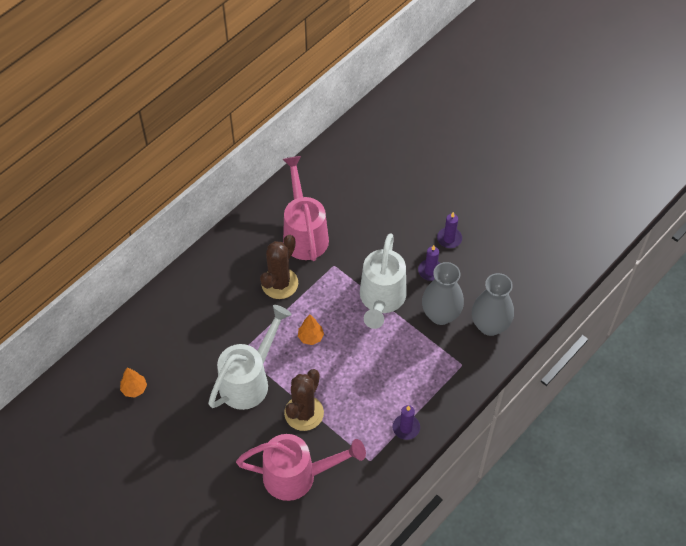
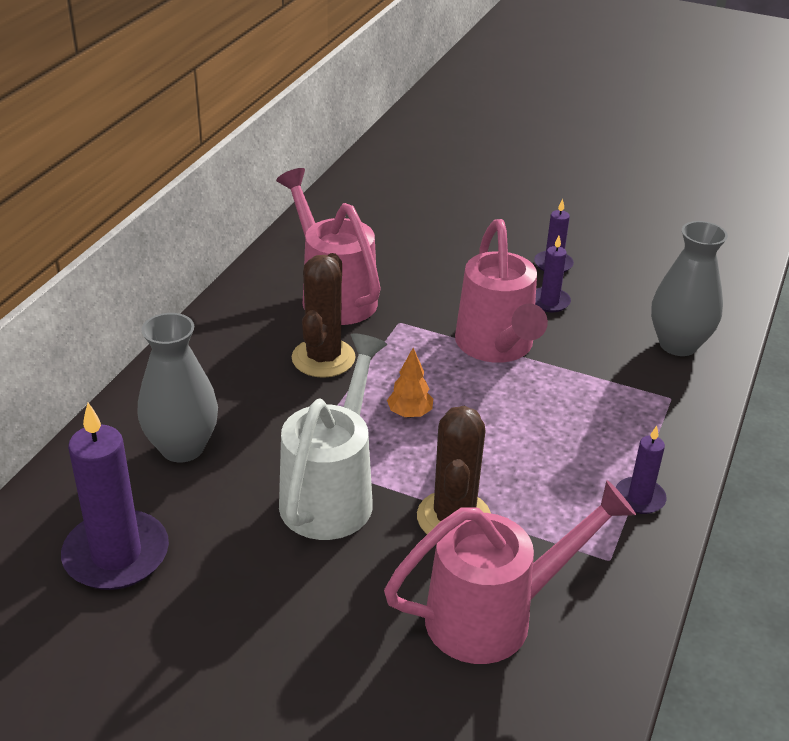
camera: 20 degrees left, 20 degrees down
orange tree [120,367,147,398] -> purple candle [61,403,169,590]
white watering can [360,233,407,329] -> pink watering can [455,219,548,363]
grey vase [422,262,464,325] -> grey vase moved to [137,313,218,462]

